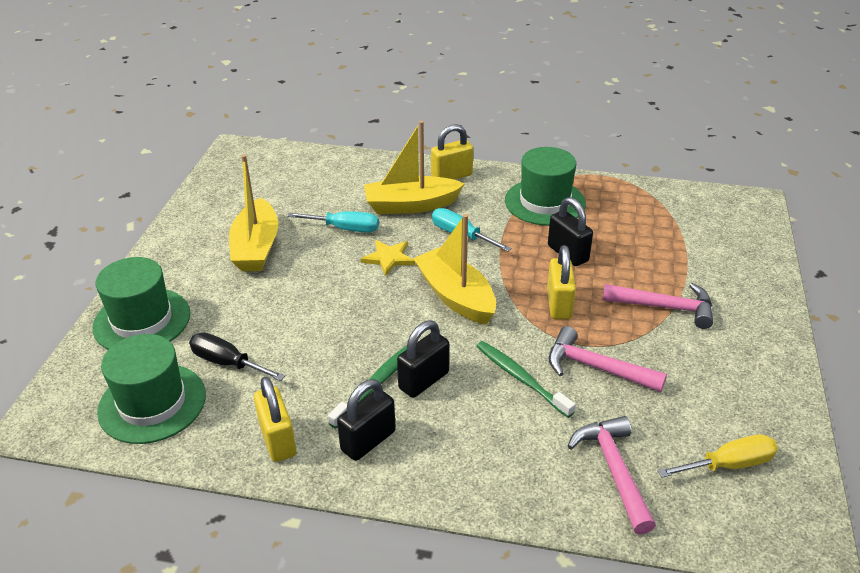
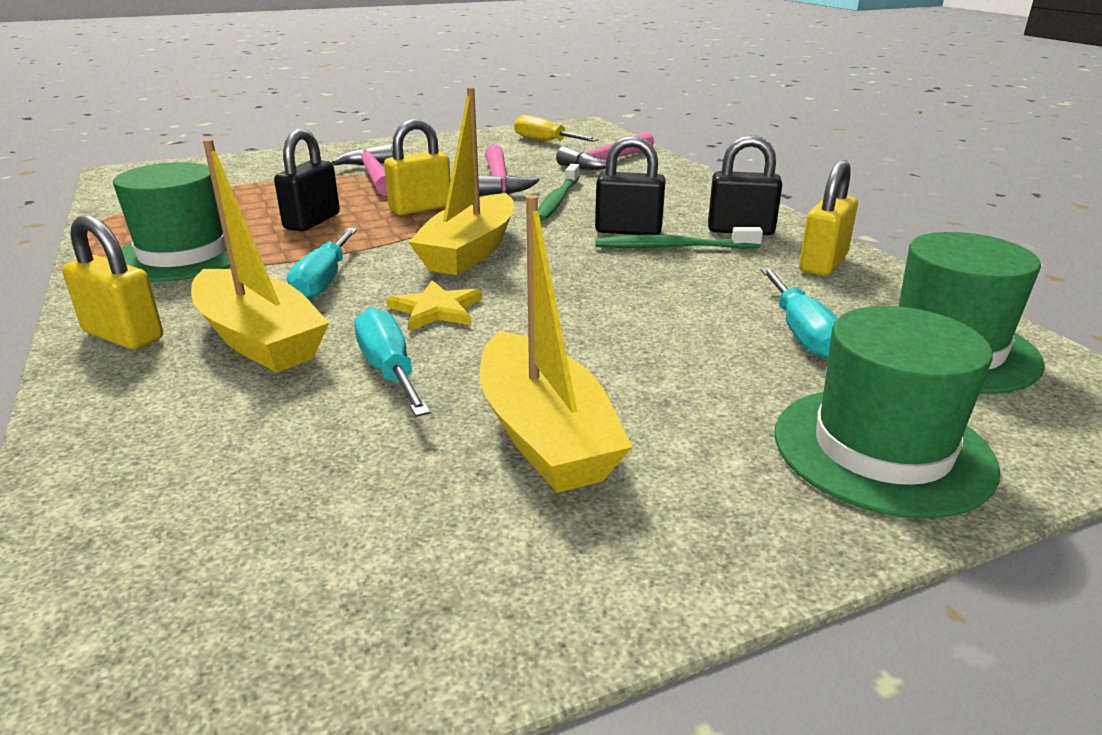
camera: 125 degrees left, 10 degrees down
black screwdriver [189,333,285,381] -> turquoise screwdriver [760,268,838,359]
yellow boat [229,155,278,271] -> yellow boat turned 105 degrees clockwise [480,195,632,493]

